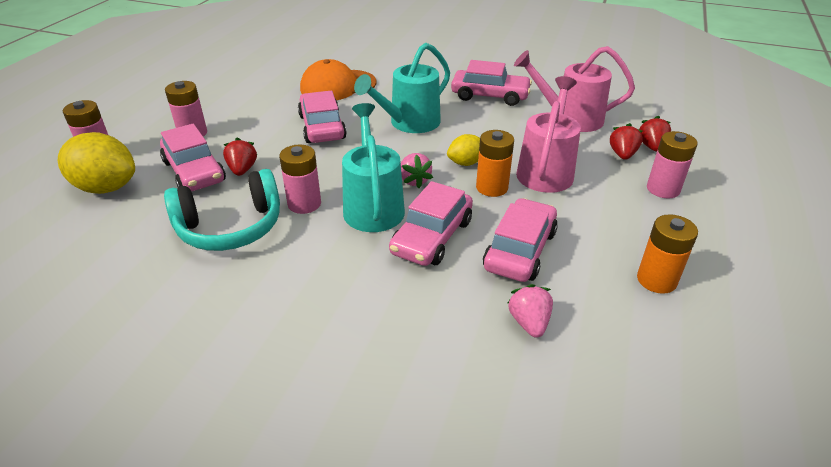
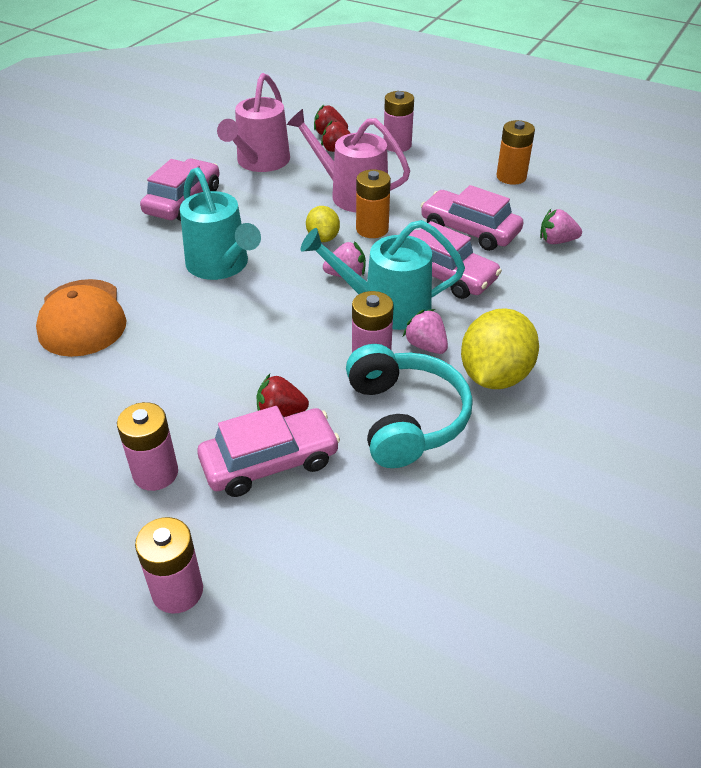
camera: 80 degrees left, 5 degrees up
yellow lemon [58,132,135,194] -> yellow lemon moved to [461,308,539,389]
pink car [298,91,347,143] -> none
none -> pink strawberry [403,309,448,354]

